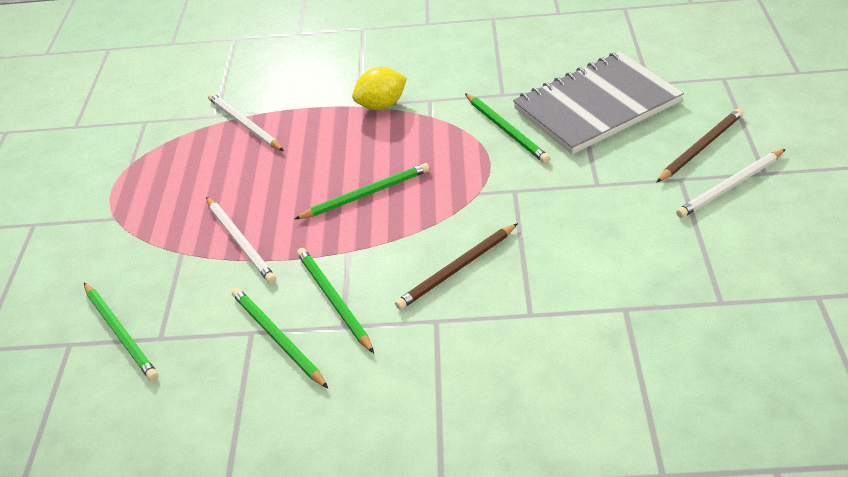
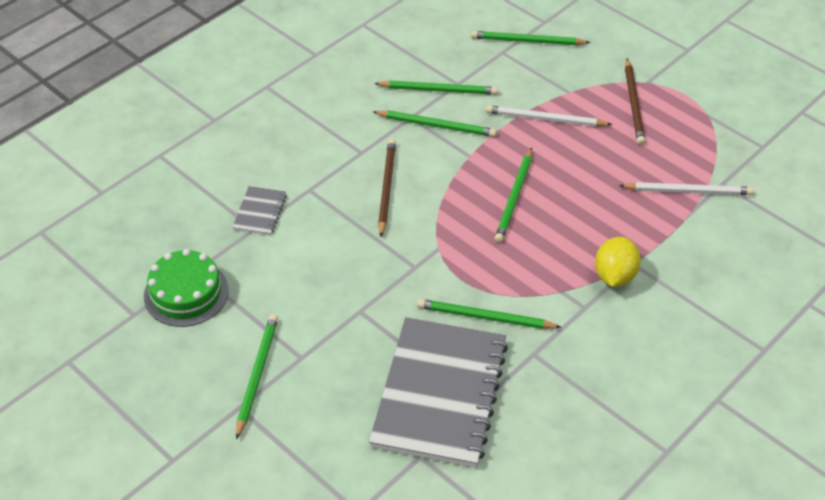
camera: 130 degrees right, 5 degrees up
brown pencil [656,108,743,183] -> brown pencil moved to [625,59,645,145]
white pencil [676,149,786,218] -> green pencil [236,314,278,440]
none -> green cake [144,249,229,327]
none -> grey notebook [232,186,287,236]

